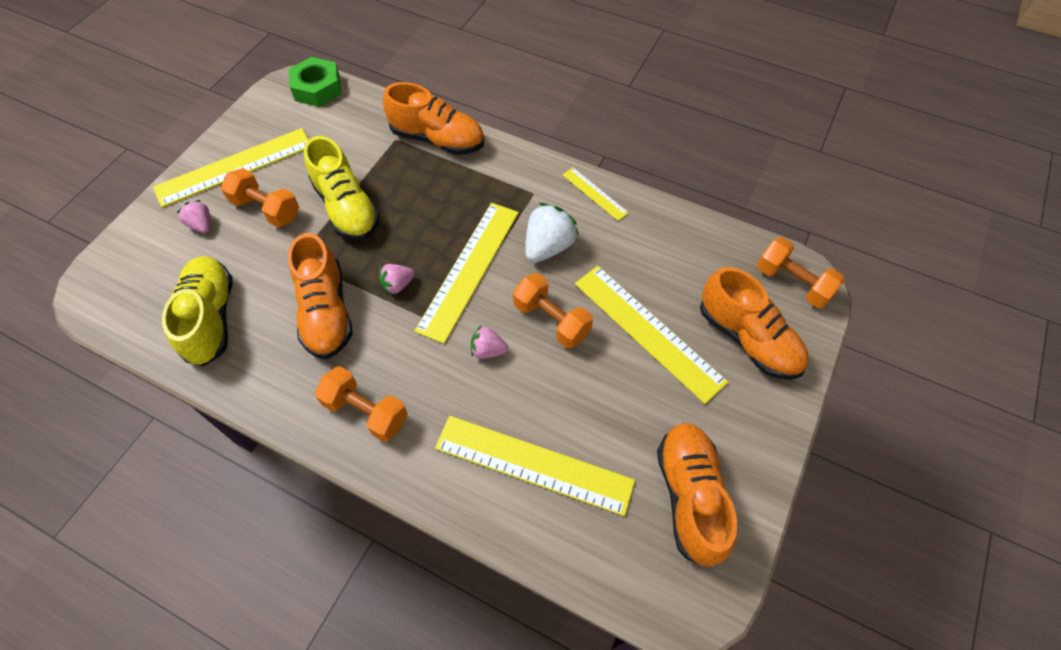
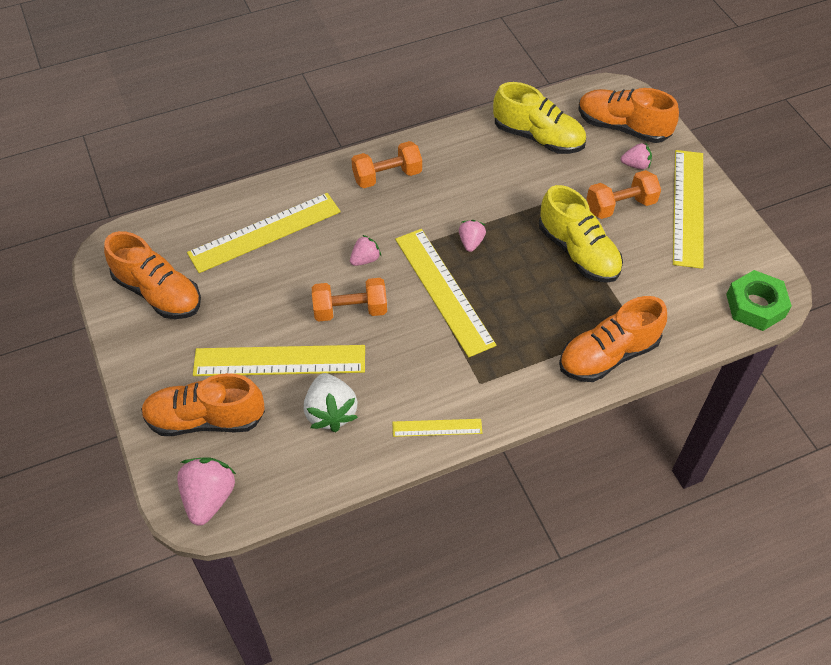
camera: 130 degrees right, 5 degrees down
orange shoe [288,233,353,359] -> orange shoe moved to [578,88,679,143]
yellow shoe [304,136,380,241] -> yellow shoe turned 135 degrees counterclockwise [539,185,623,283]
white strawberry [525,203,579,263] -> white strawberry moved to [304,373,358,432]
orange dumbbell [757,237,845,308] -> pink strawberry [177,457,236,526]

